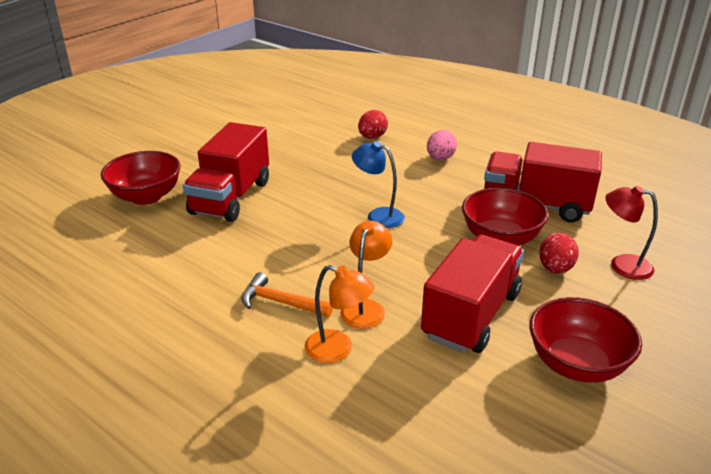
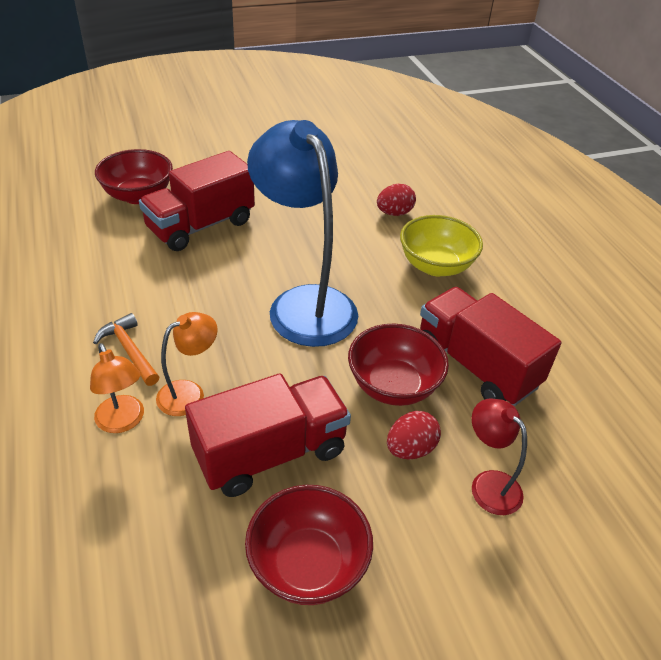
camera: 30 degrees right, 10 degrees up
blue lamp [352,141,405,228] -> blue lamp [247,120,358,347], size x2.15
pink egg [427,130,457,160] -> yellow bowl [400,215,483,276]

